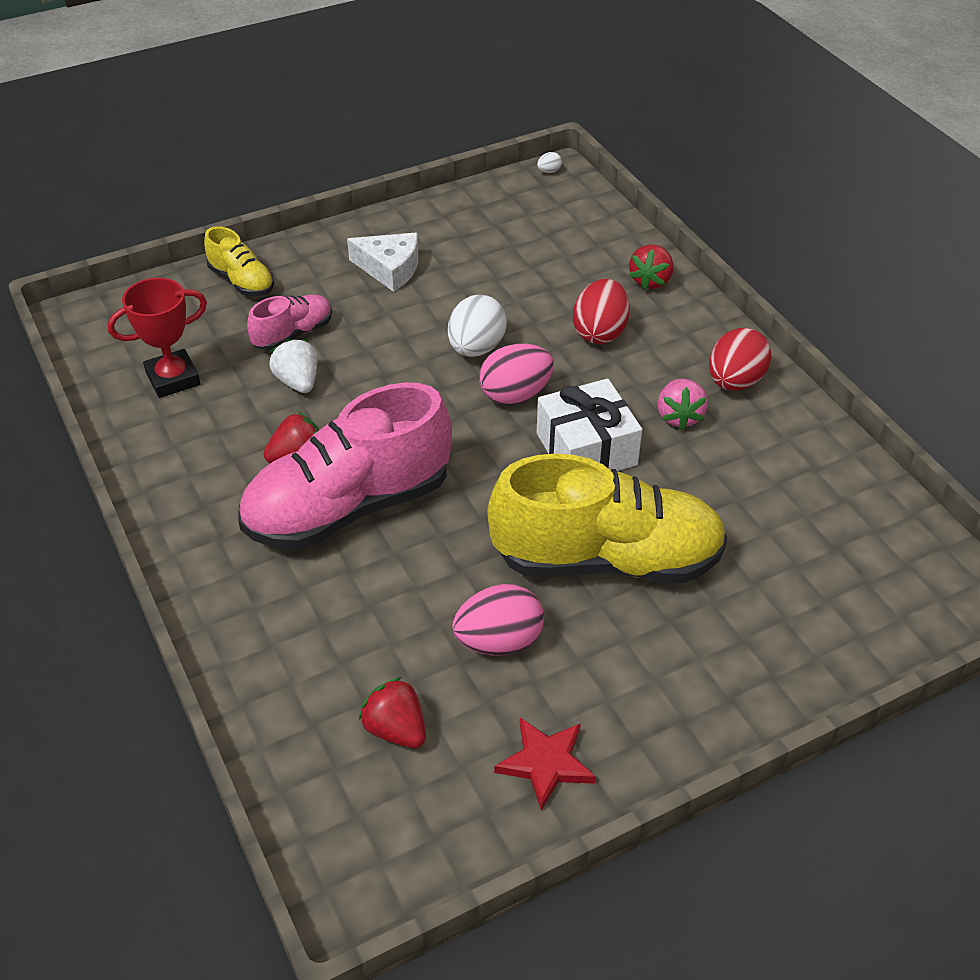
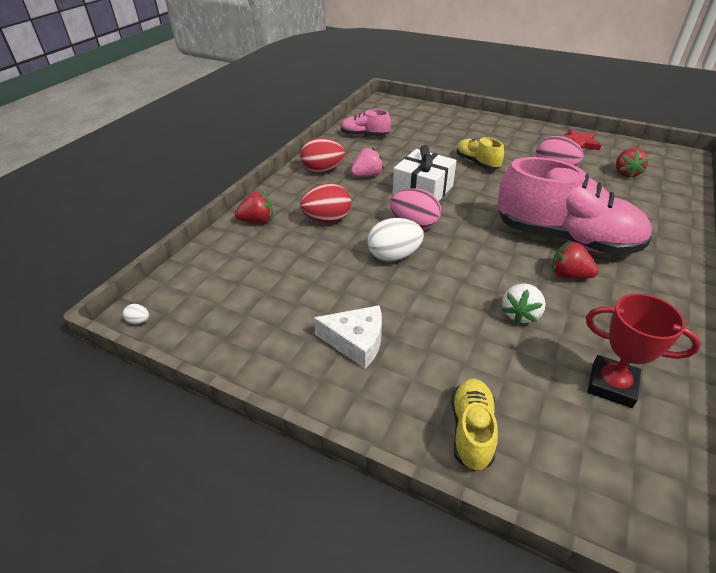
camera: 125 degrees left, 5 degrees down
pink shoe [247,294,332,350] -> pink shoe moved to [341,109,391,136]
white cheese [347,233,418,292] -> white cheese turned 120 degrees clockwise [314,305,382,369]
yellow shoe [487,454,727,583] -> yellow shoe [457,137,504,170], size x0.48

